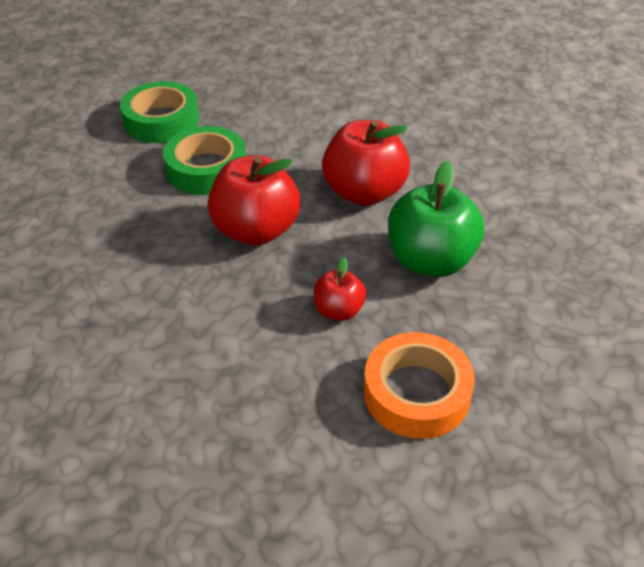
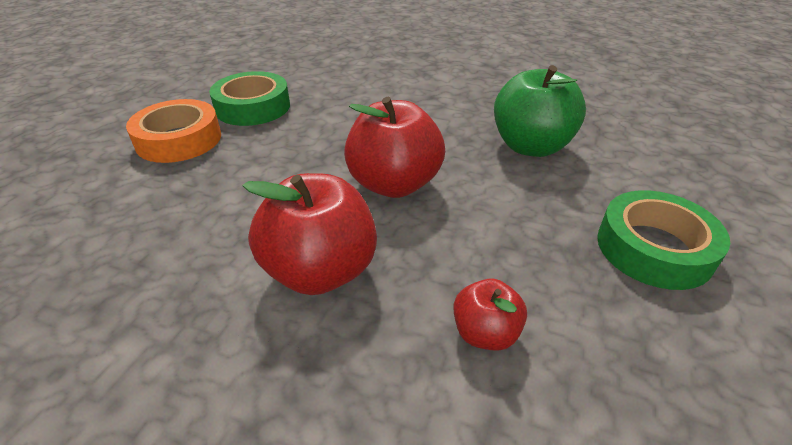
camera: 145 degrees right, 5 degrees down
green tape [163,126,246,195] -> green tape moved to [209,71,290,126]
red apple [313,257,366,321] -> red apple moved to [453,279,527,351]
green apple [388,161,484,277] -> green apple moved to [494,65,586,157]

